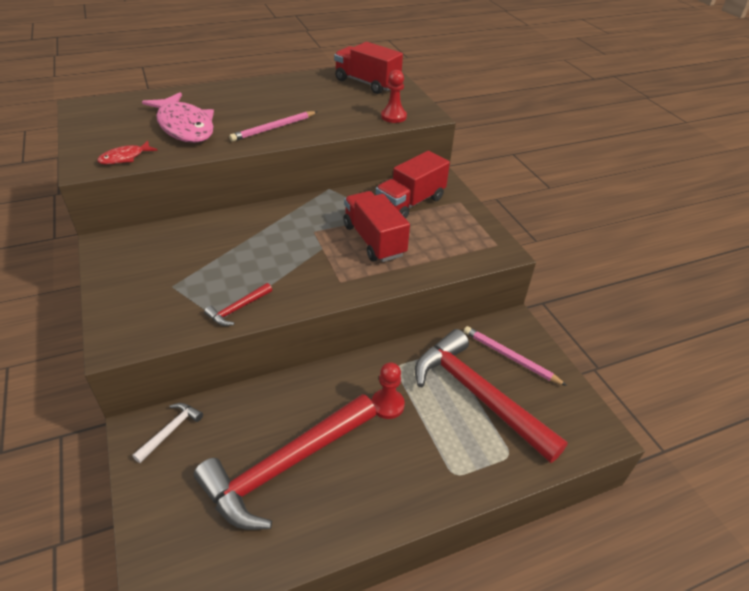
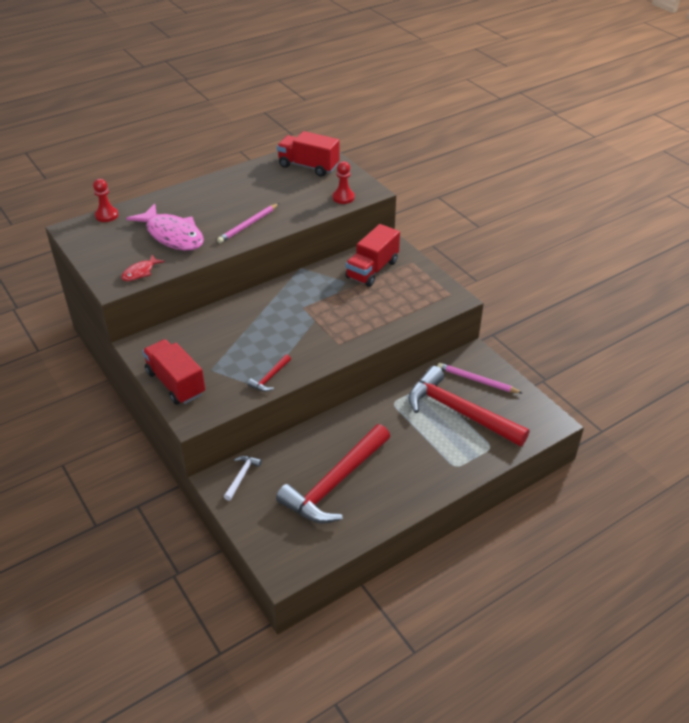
camera: 10 degrees left, 0 degrees up
red truck [343,191,410,262] -> red truck moved to [142,339,205,405]
red pawn [371,362,405,419] -> red pawn moved to [93,179,119,222]

